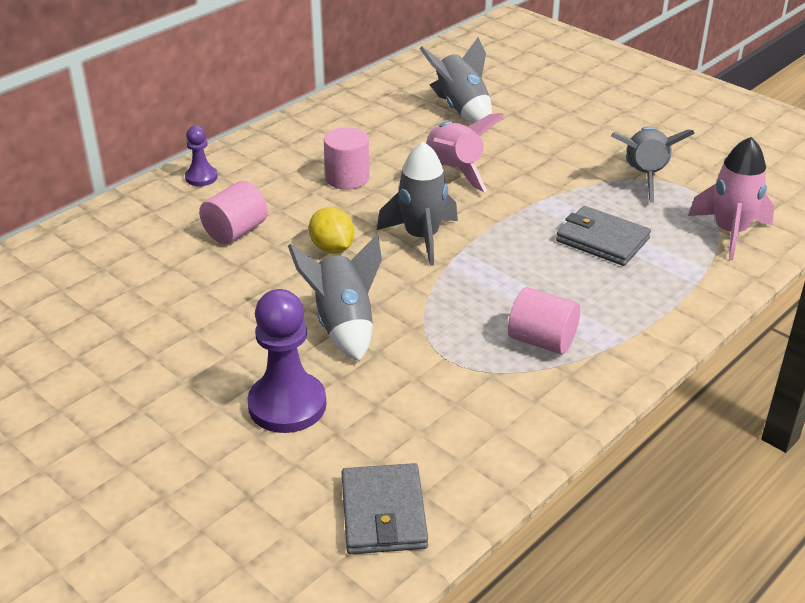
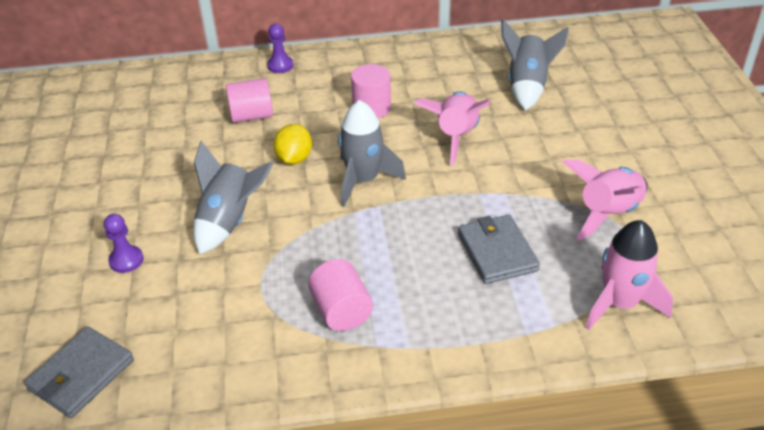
camera: 40 degrees right, 5 degrees up
purple pawn [247,289,326,433] -> purple pawn [104,214,144,273], size x0.53
grey rocket [611,126,695,202] -> pink rocket [563,159,647,241]

